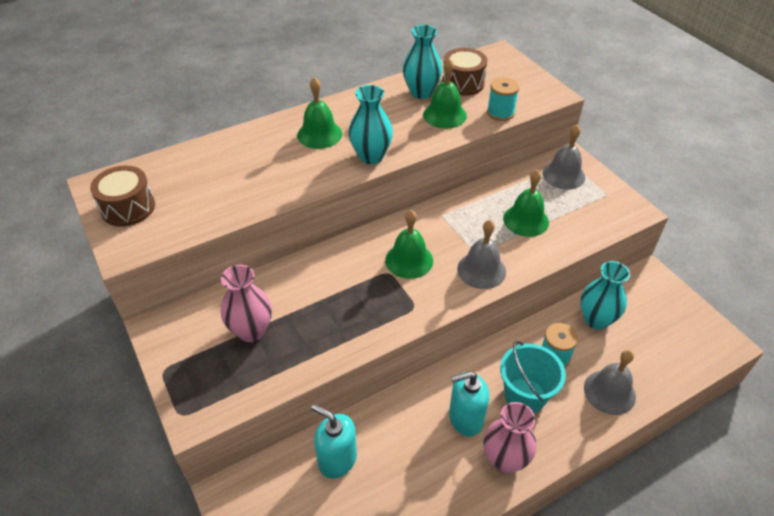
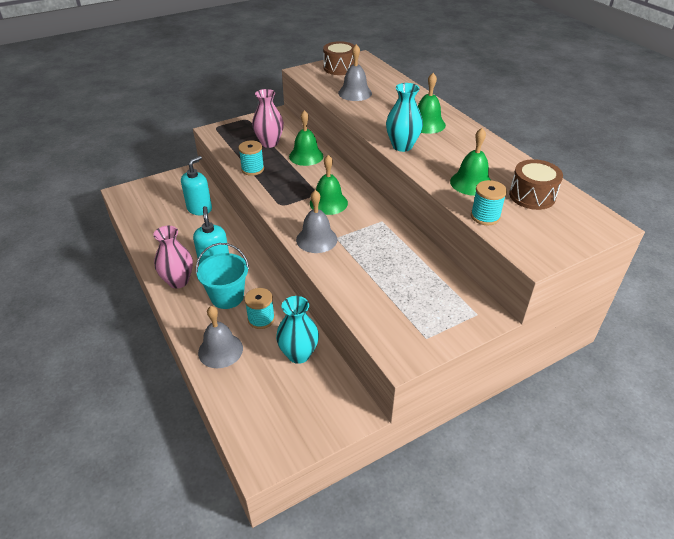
camera: 90 degrees right, 5 degrees down
turquoise vase [403,25,442,99] -> none
green bell [503,169,549,237] -> green bell moved to [289,110,323,166]
grey bell [542,125,585,190] -> grey bell moved to [338,44,372,101]
none -> turquoise spool [238,140,264,176]

